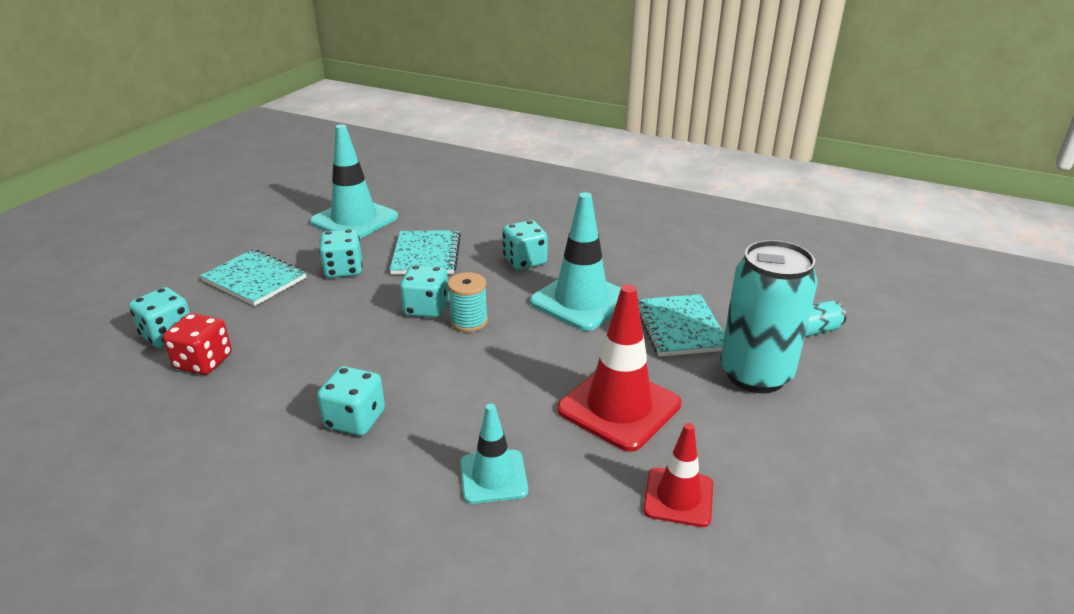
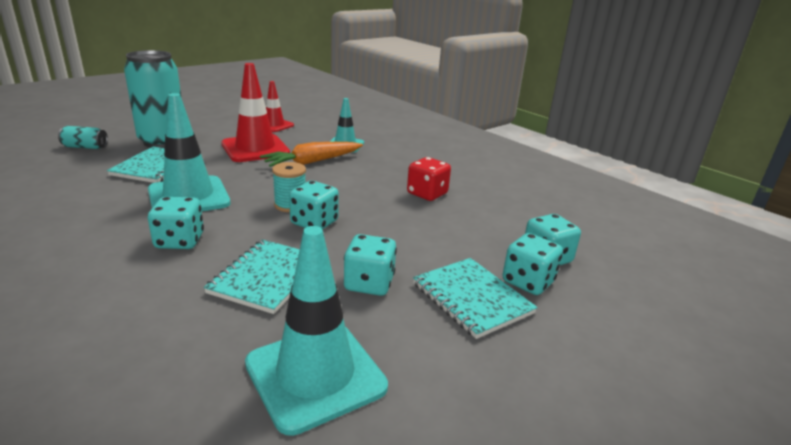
camera: 160 degrees left, 5 degrees down
red dice [163,313,232,375] -> red dice moved to [407,157,451,201]
turquoise dice [317,366,385,436] -> turquoise dice moved to [503,233,563,295]
none -> orange carrot [260,142,363,167]

